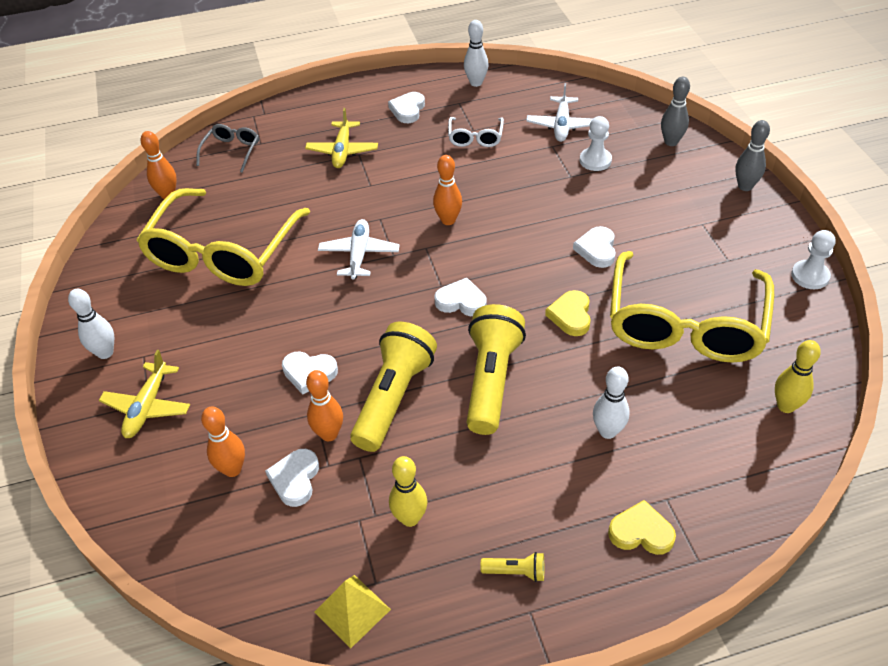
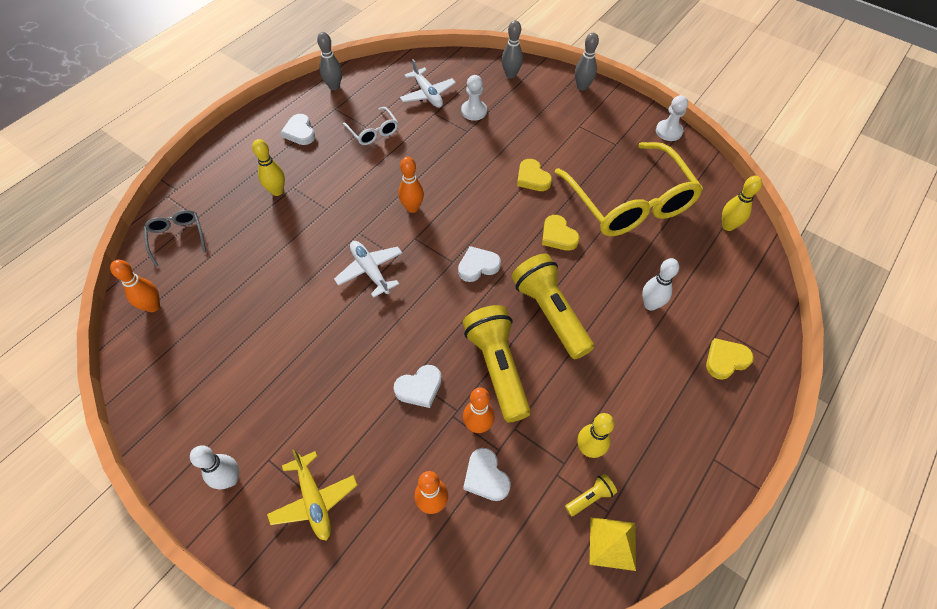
camera: 40 degrees left, 10 degrees up
yellow glasses [137,188,310,286] -> none
yellow plane [305,108,378,168] -> yellow bowling pin [252,139,285,196]
white bowling pin [464,20,489,87] -> grey bowling pin [317,32,342,90]
yellow flashlight [480,552,544,582] -> yellow flashlight moved to [565,474,617,516]
white heart [573,226,616,268] -> yellow heart [517,159,552,191]

